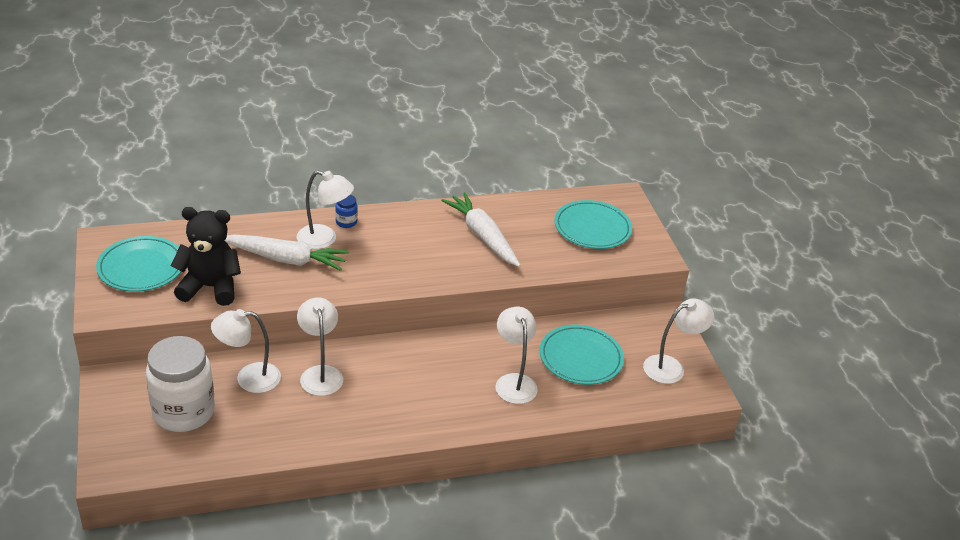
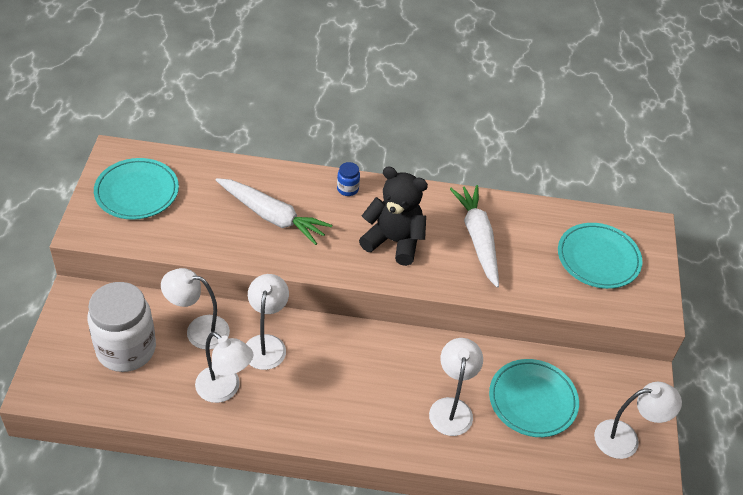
camera: 20 degrees right, 10 degrees up
black teddy bear [171,207,241,306] -> black teddy bear moved to [359,167,428,266]
white lamp [297,171,354,249] -> white lamp moved to [195,332,253,403]

